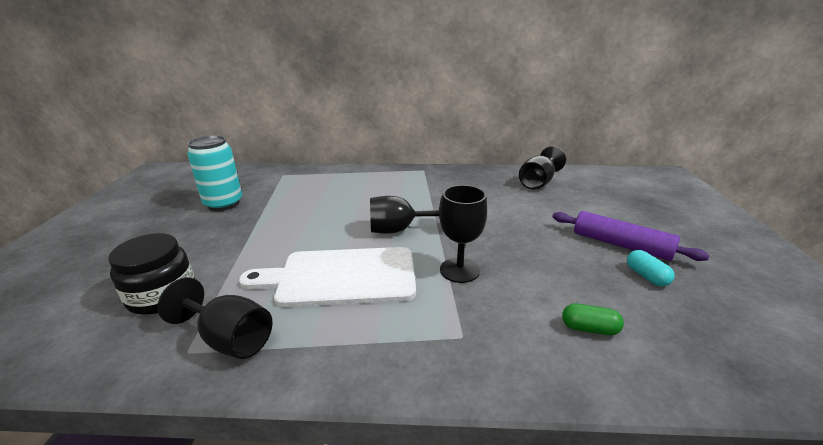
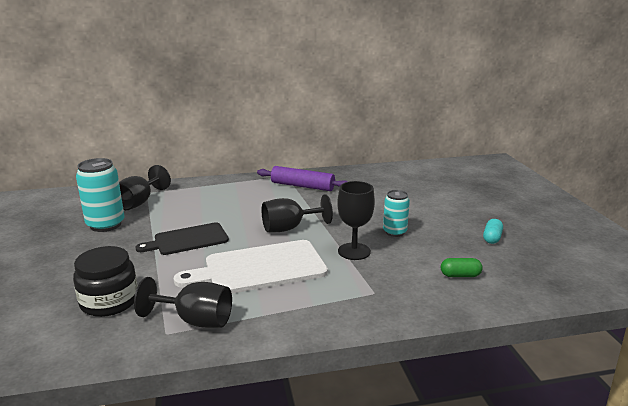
camera: 15 degrees left, 5 degrees down
black goblet [519,146,566,189] -> black goblet moved to [119,165,171,210]
purple rolling pin [552,211,710,261] -> purple rolling pin moved to [257,166,348,191]
turquoise capsule [627,250,675,287] -> turquoise capsule turned 60 degrees clockwise [483,219,503,244]
none -> black cutting board [135,222,229,255]
none -> turquoise can [383,190,410,237]

